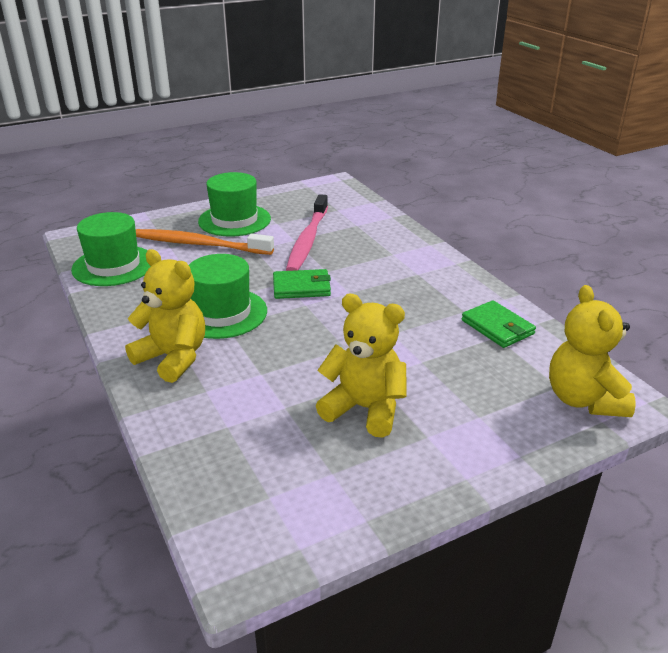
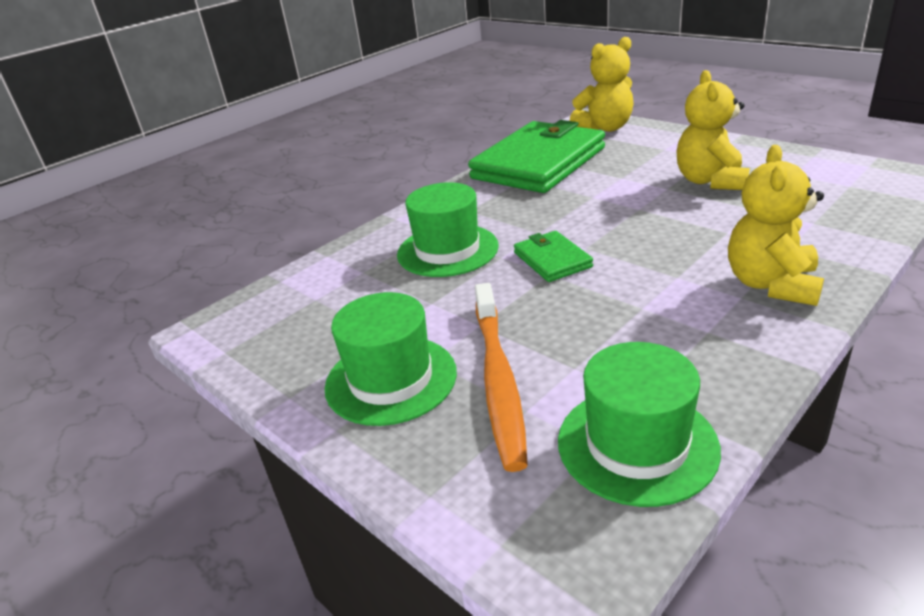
camera: 105 degrees left, 0 degrees up
green hat [189,254,267,339] -> green hat moved to [397,182,499,277]
pink toothbrush [286,194,328,271] -> none
green wallet [462,300,536,348] -> green wallet [468,120,605,193], size x2.22

